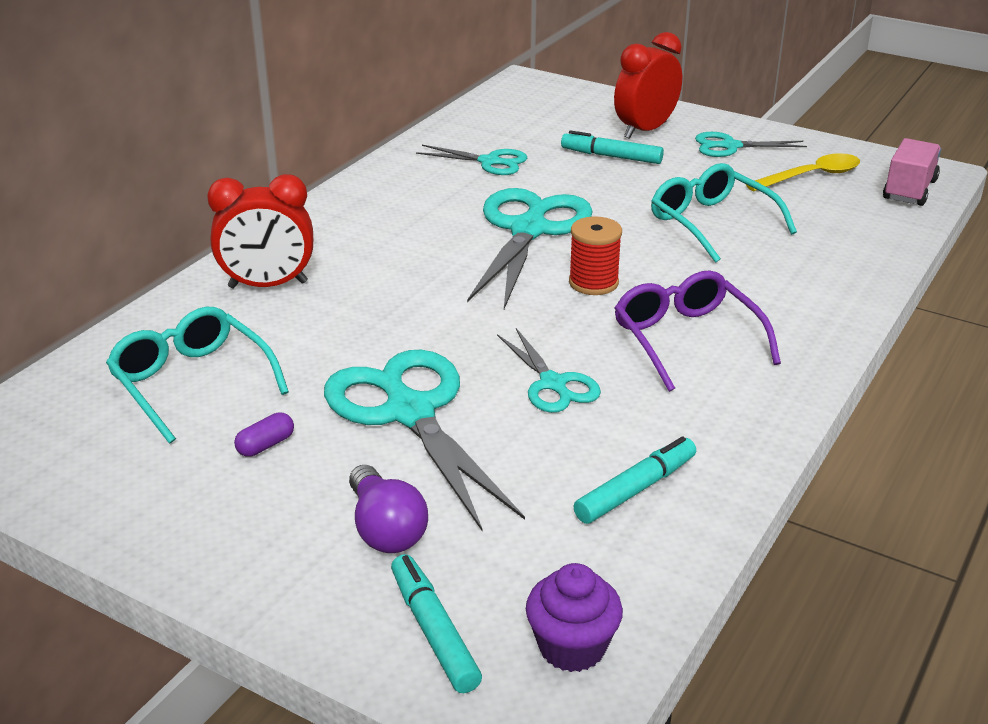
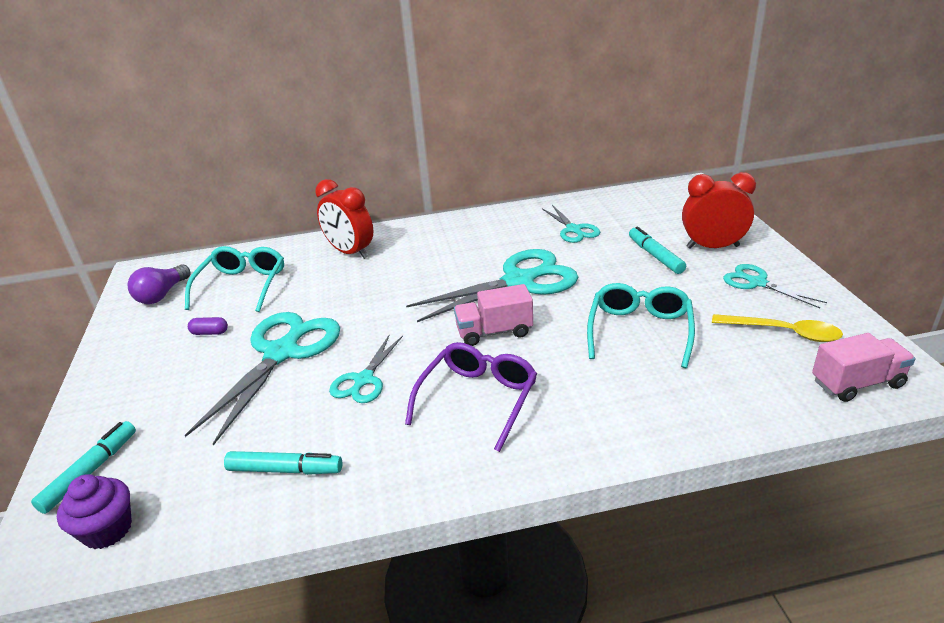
camera: 50 degrees right, 0 degrees up
purple light bulb [349,465,428,553] -> purple light bulb moved to [127,265,191,304]
red spool [569,216,622,295] -> pink truck [454,284,533,346]

